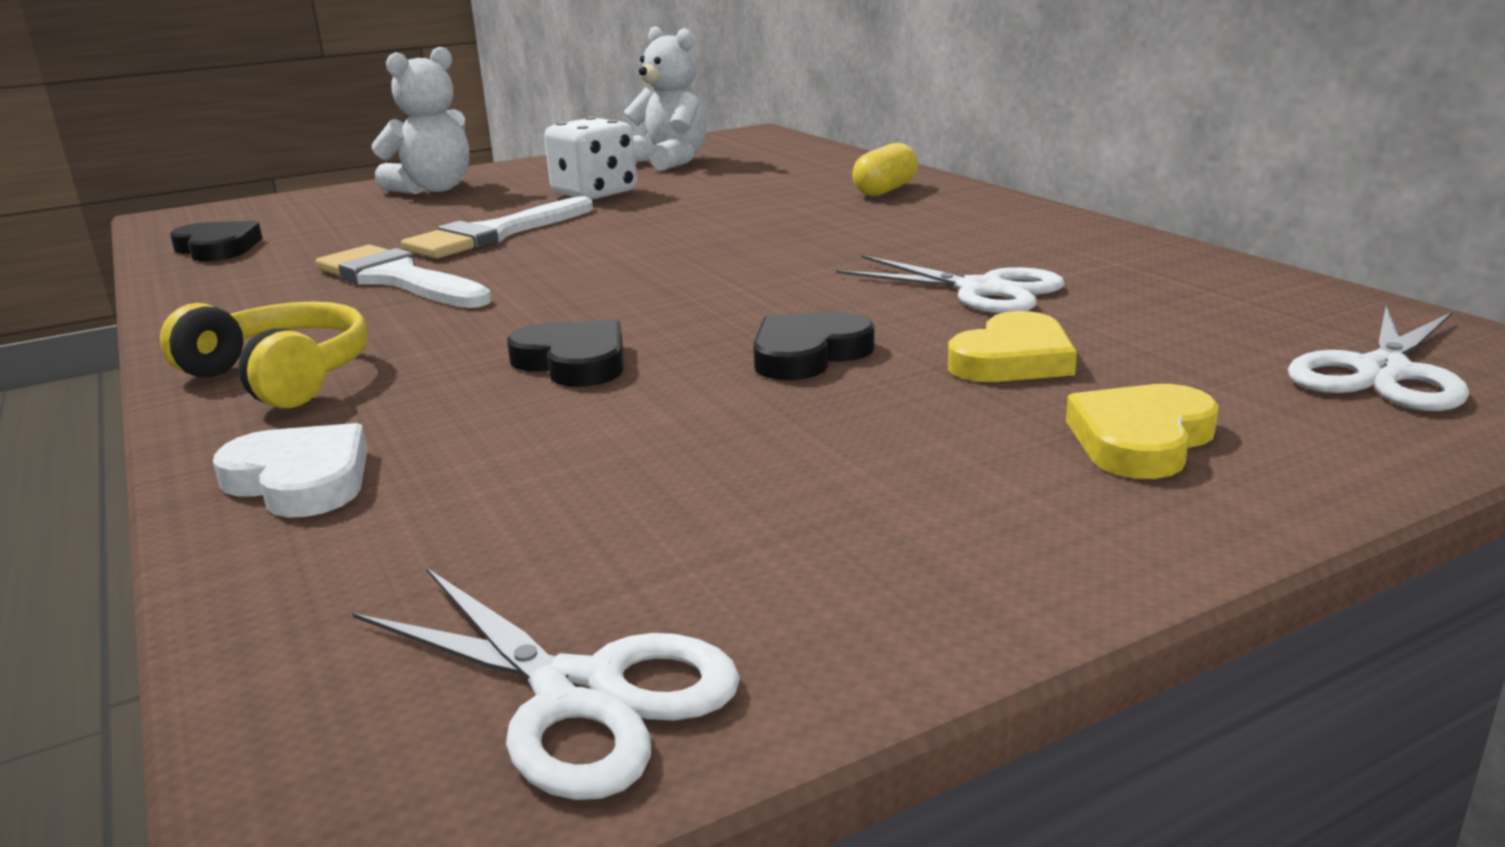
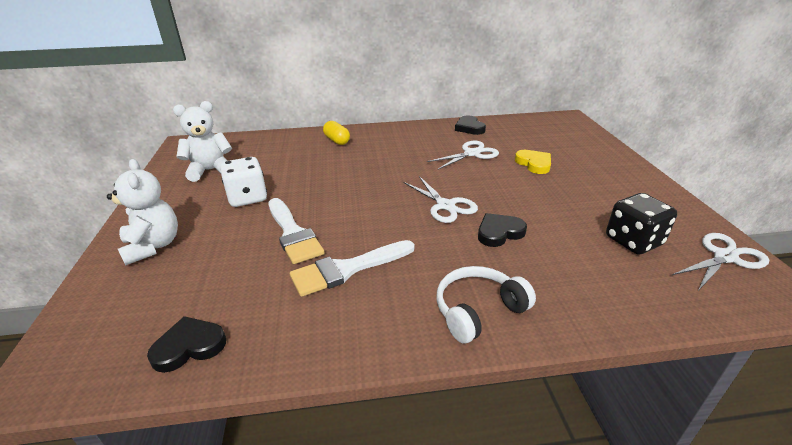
camera: 70 degrees left, 10 degrees up
yellow headphones [160,302,368,409] -> white headphones [437,266,536,343]
white heart [213,423,368,518] -> none
black heart [753,312,875,380] -> black heart moved to [455,116,486,135]
yellow heart [1066,384,1219,479] -> none
white scissors [1288,307,1469,411] -> white scissors moved to [404,176,478,223]
none -> black dice [606,193,677,254]

